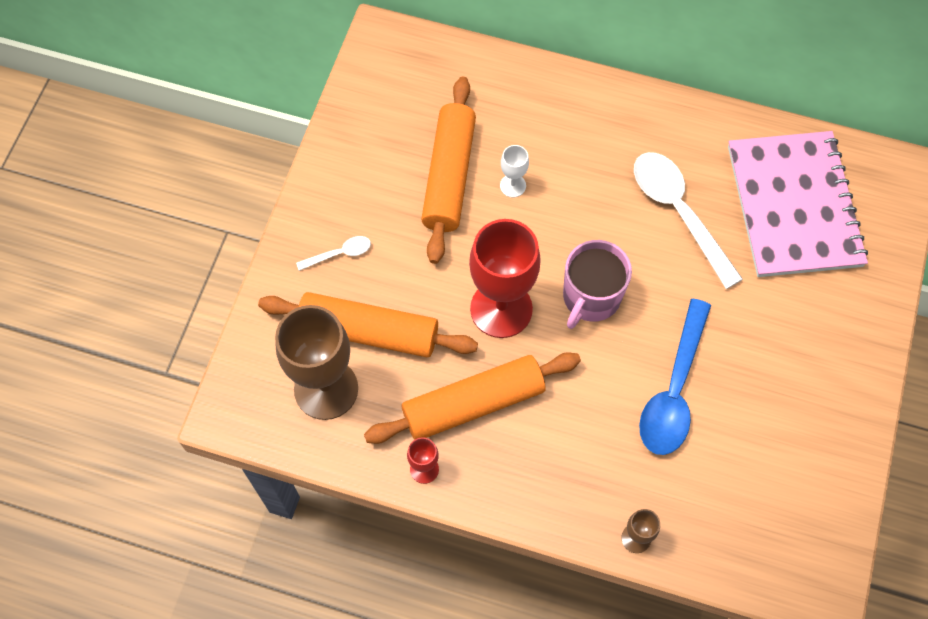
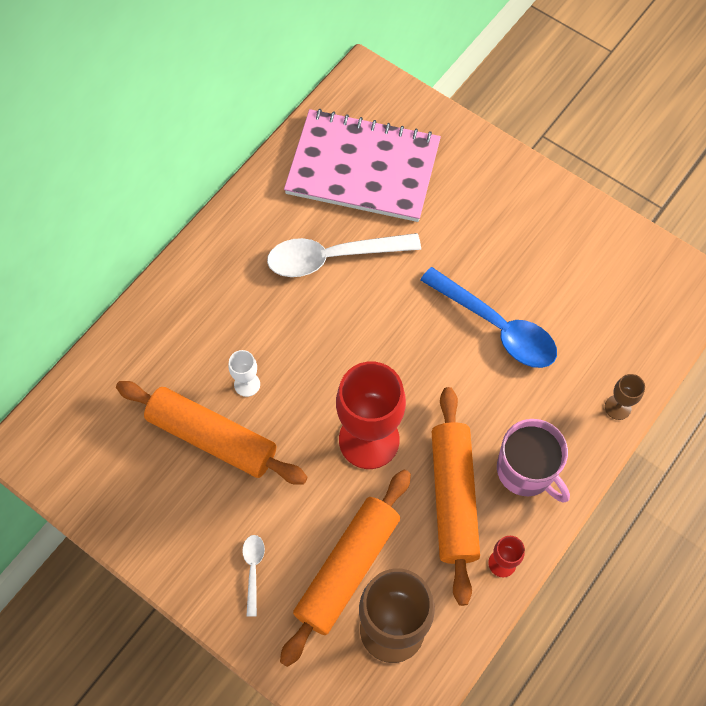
camera: 70 degrees left, 0 degrees up
pink mug [563,240,632,329] -> pink mug moved to [497,419,570,503]

